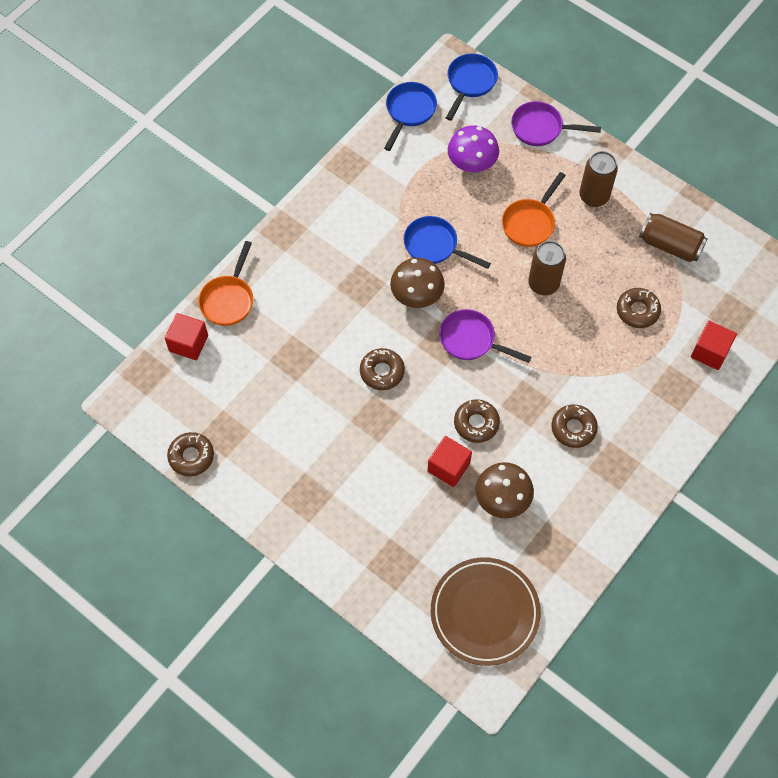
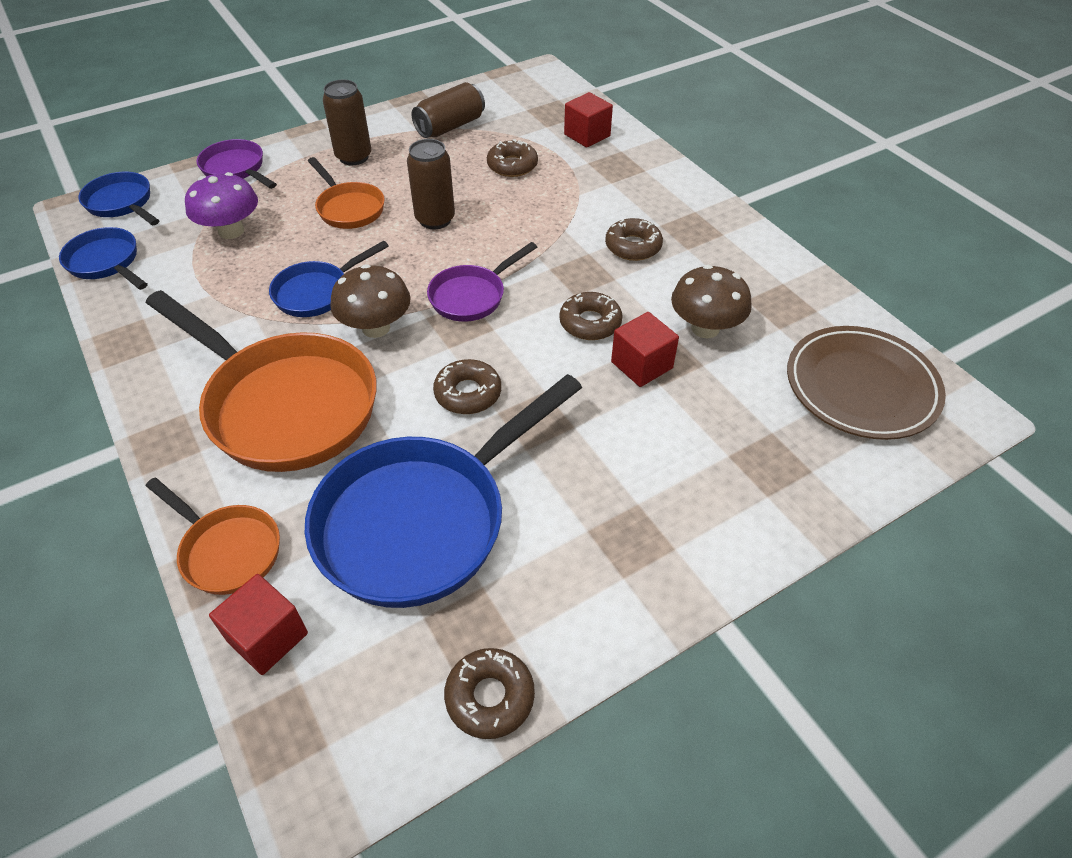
camera: 70 degrees left, 15 degrees down
purple pan [511,101,601,146] -> purple pan turned 105 degrees clockwise [197,139,277,189]
none -> orange pan [146,290,377,472]
none -> blue pan [305,374,582,608]

